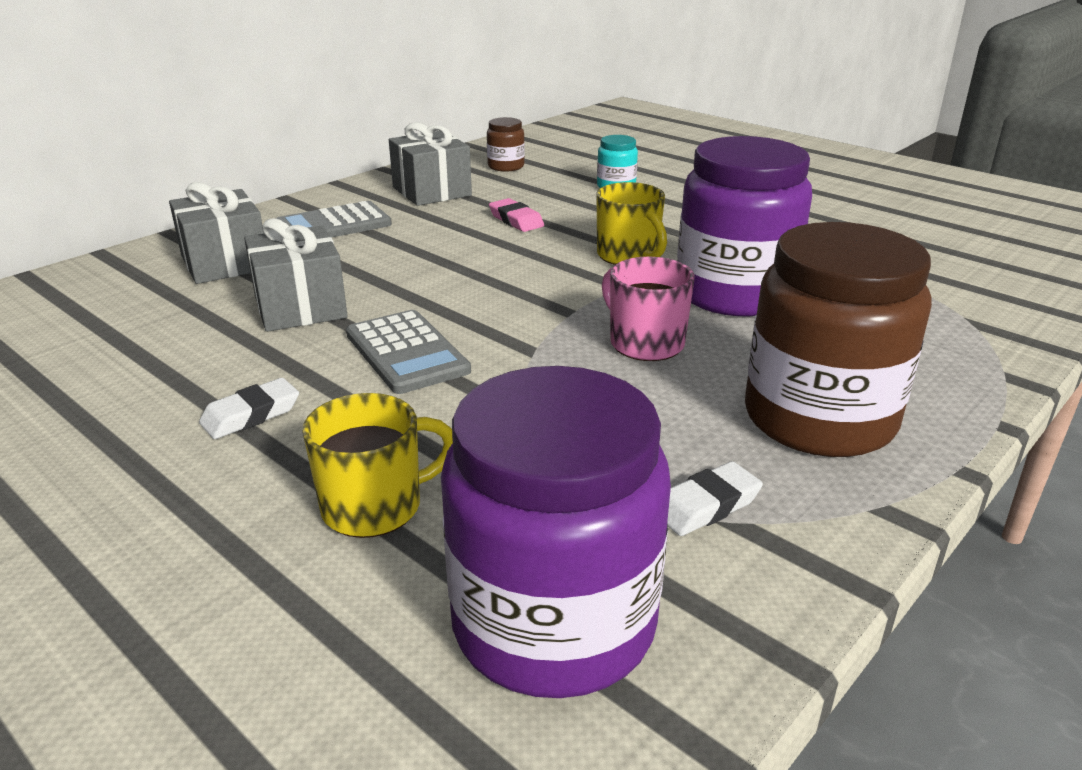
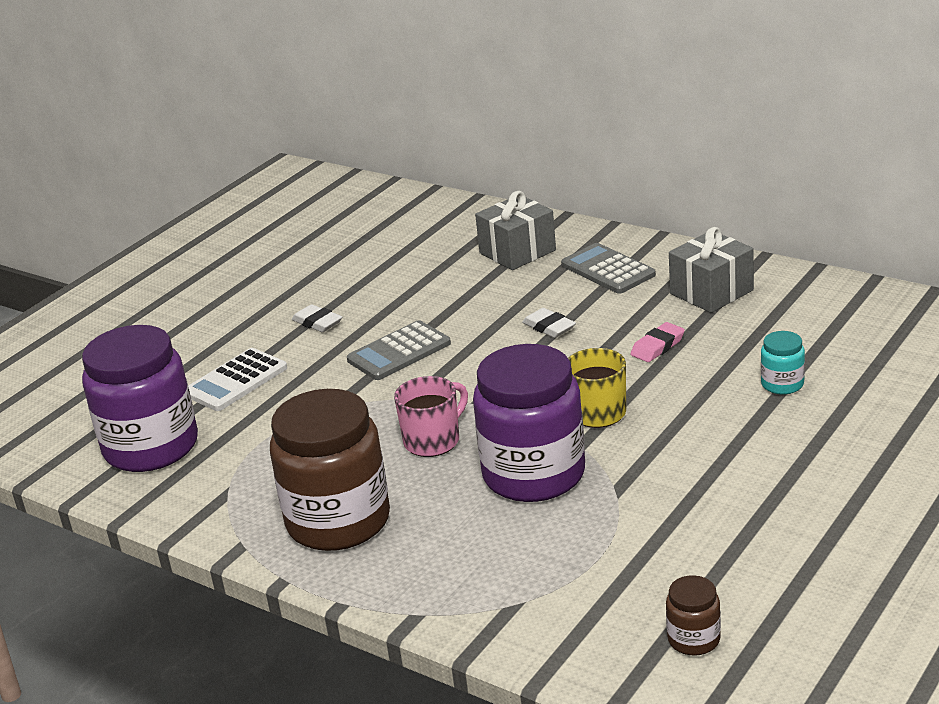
camera: 85 degrees right, 0 degrees up
grey gift [244,218,348,332] -> none
yellow mug [302,393,453,538] -> white calculator [188,348,287,411]
brown jar [487,117,525,172] -> brown jar moved to [666,575,721,656]
white eraser [667,461,763,536] -> white eraser moved to [522,308,576,338]

